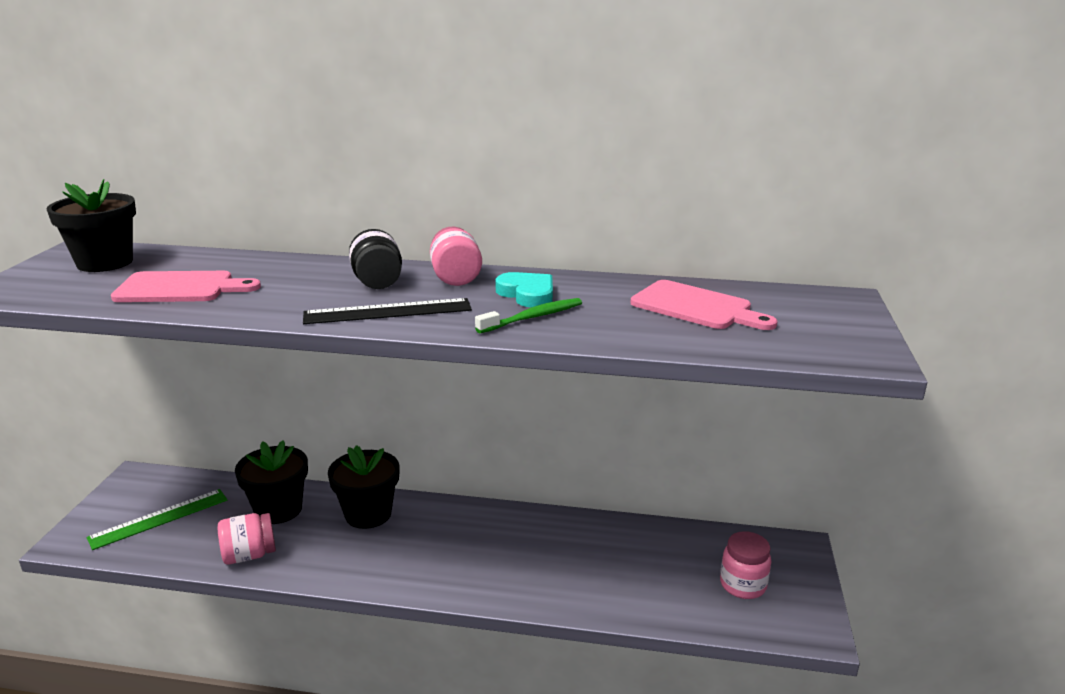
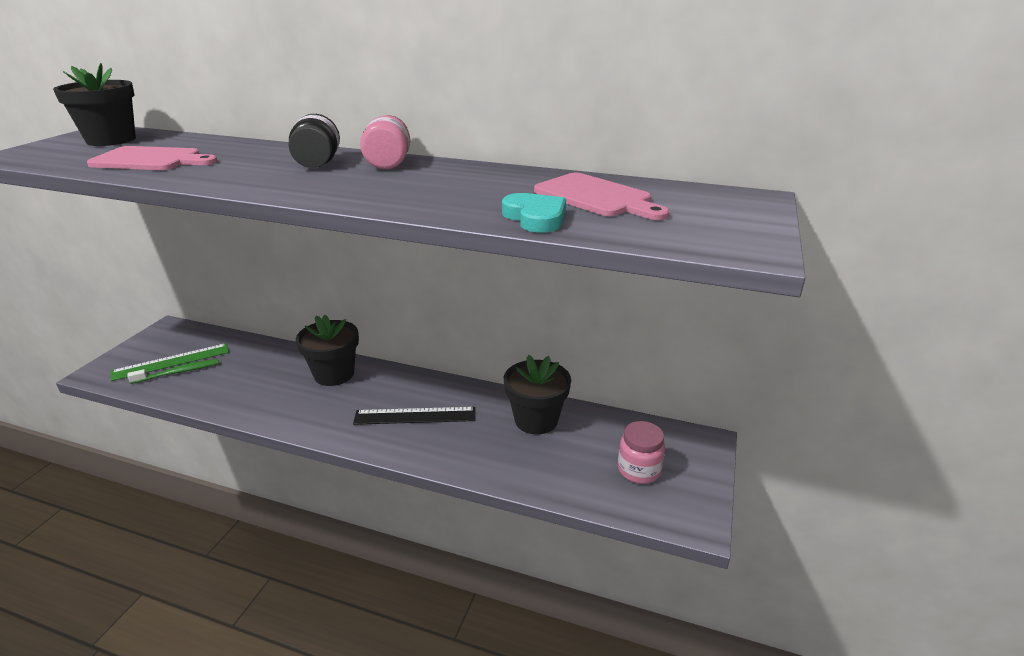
camera: 10 degrees right, 5 degrees up
pink jar [218,513,276,565] -> none
black flower pot [235,440,308,524] -> black flower pot moved to [504,355,571,435]
black ruler [303,298,472,324] -> black ruler moved to [353,407,476,425]
green toothbrush [475,298,582,333] -> green toothbrush moved to [127,359,219,384]
turquoise heart [495,272,553,307] -> turquoise heart moved to [502,193,566,233]

